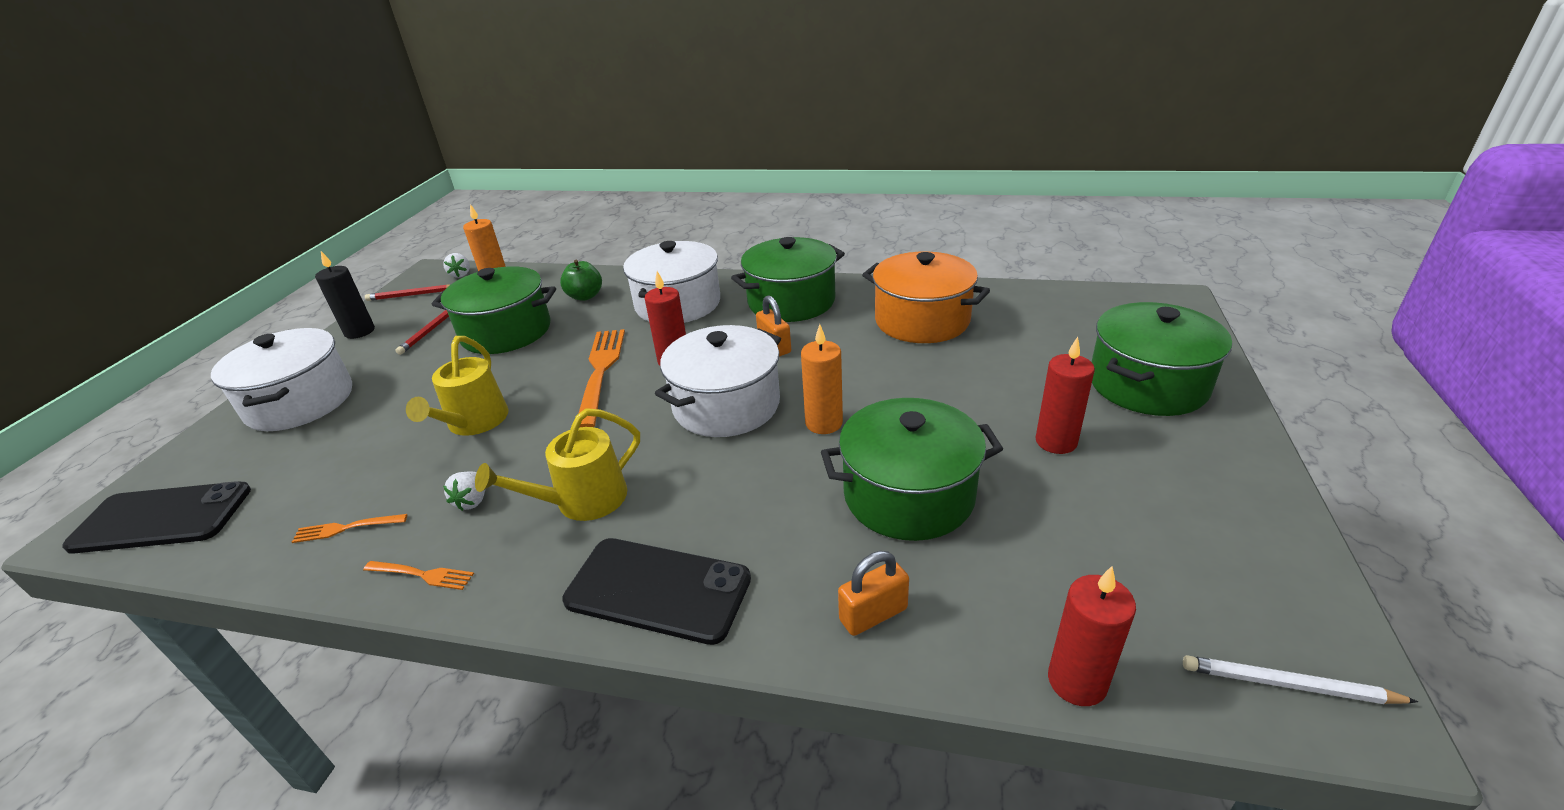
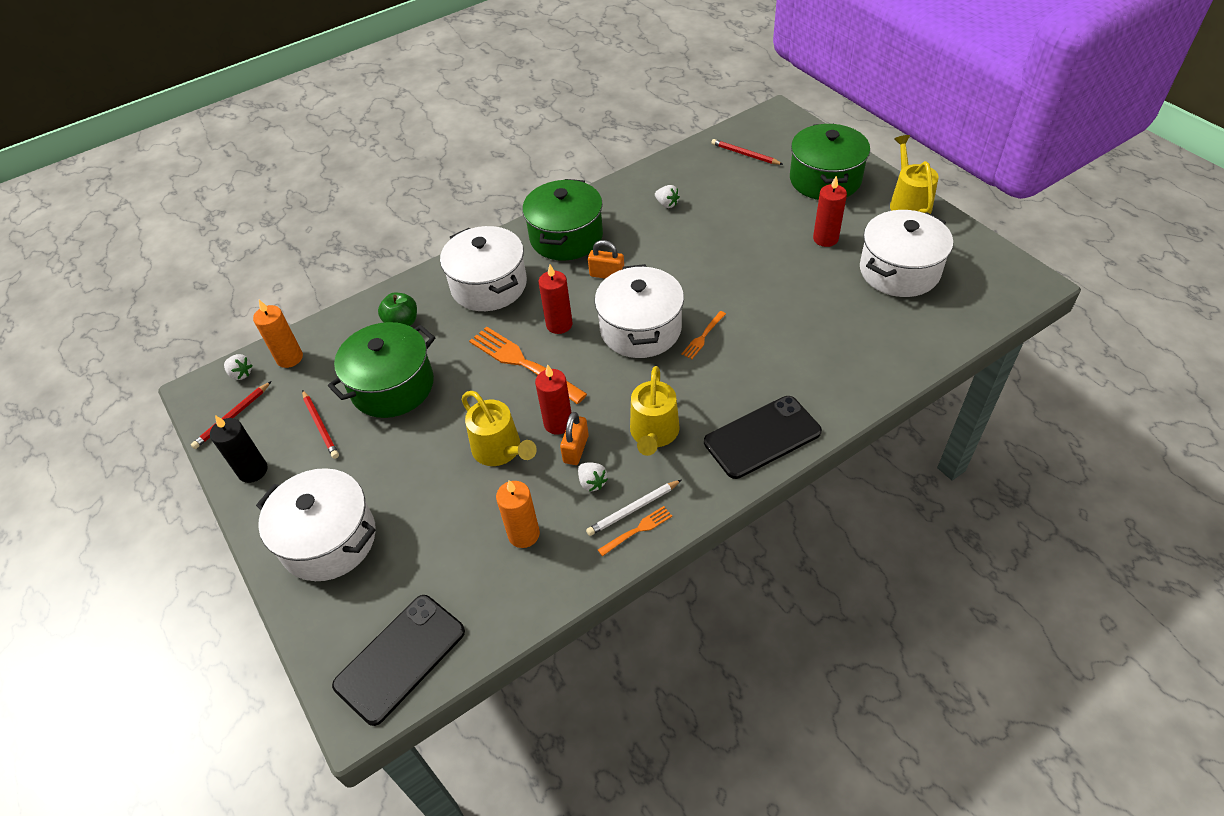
camera: 45 degrees left, 15 degrees up
orange fork [292,514,407,543] -> orange fork moved to [681,311,726,359]
orange candle [801,324,843,434] -> orange candle moved to [496,480,540,548]
green pot [821,398,1003,541] -> none
orange padlock [838,551,909,636] -> orange padlock moved to [560,412,589,465]
orange pot [862,251,990,343] -> white strawberry [655,185,680,208]
red candle [1048,566,1136,706] -> red candle moved to [535,365,571,435]
white pencil [1183,655,1418,704] -> white pencil moved to [586,480,681,536]
none -> red pencil [711,139,783,165]
none -> white pot [860,210,953,297]
none -> yellow watering can [890,135,939,214]

